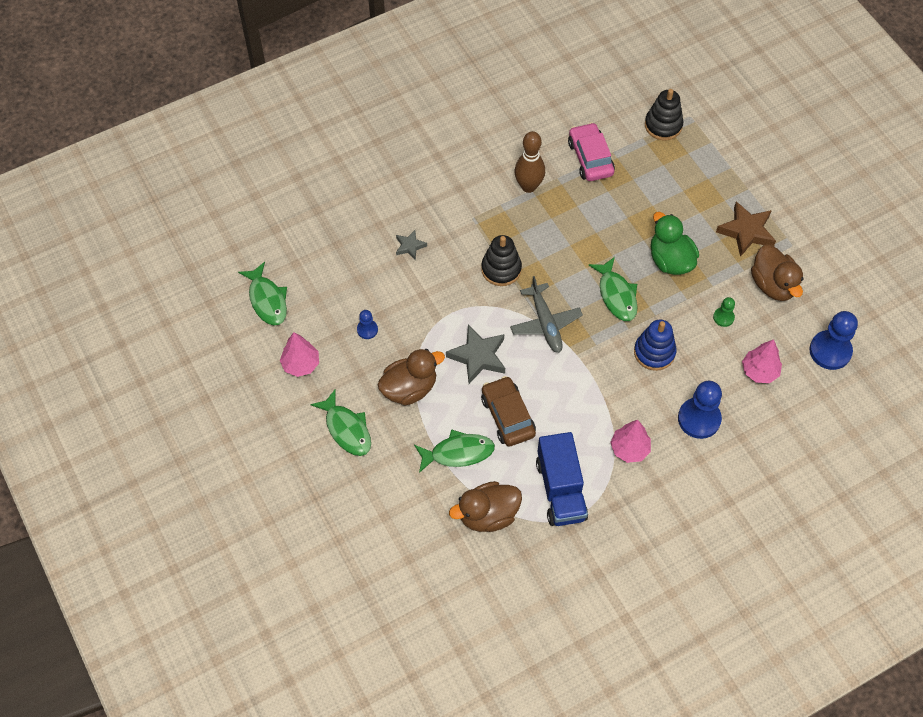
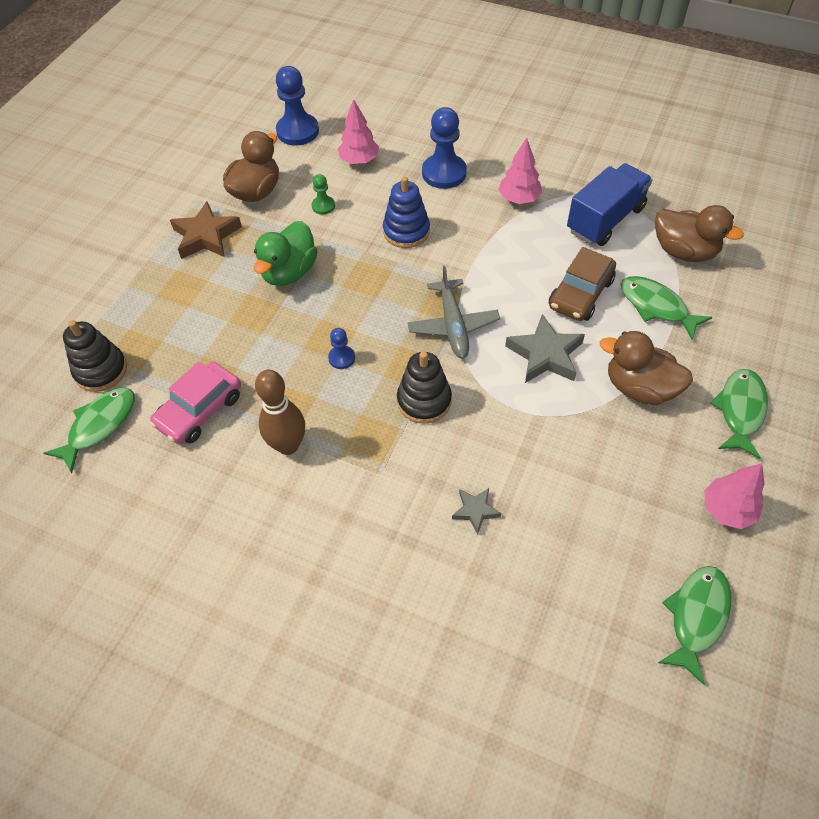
camera: 125 degrees left, 5 degrees down
blue pawn [357,310,378,339] -> blue pawn moved to [328,328,355,369]
grey plane [510,276,583,353] -> grey plane turned 135 degrees clockwise [408,266,500,359]
green fish [588,257,638,321] -> green fish moved to [43,388,135,473]

